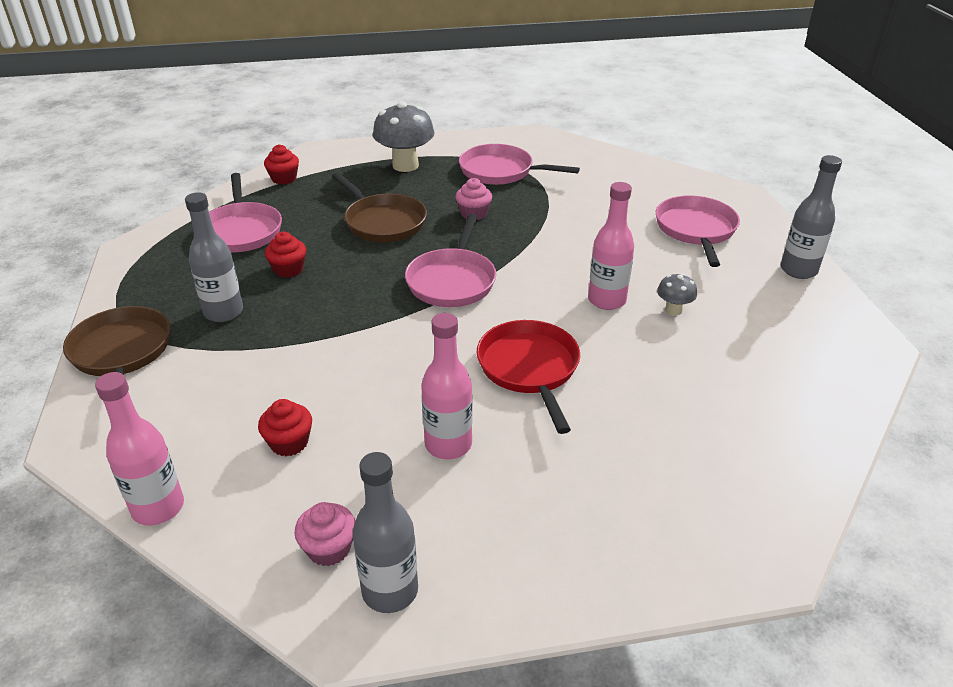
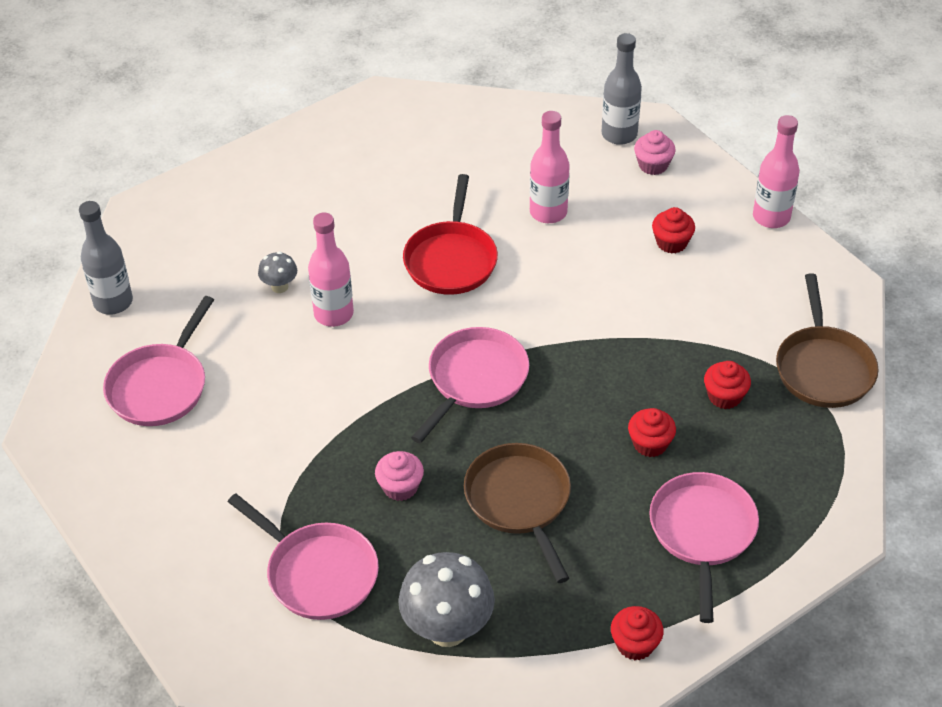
camera: 160 degrees left, 10 degrees up
grey bottle [185,192,243,322] -> red cupcake [704,361,751,409]

